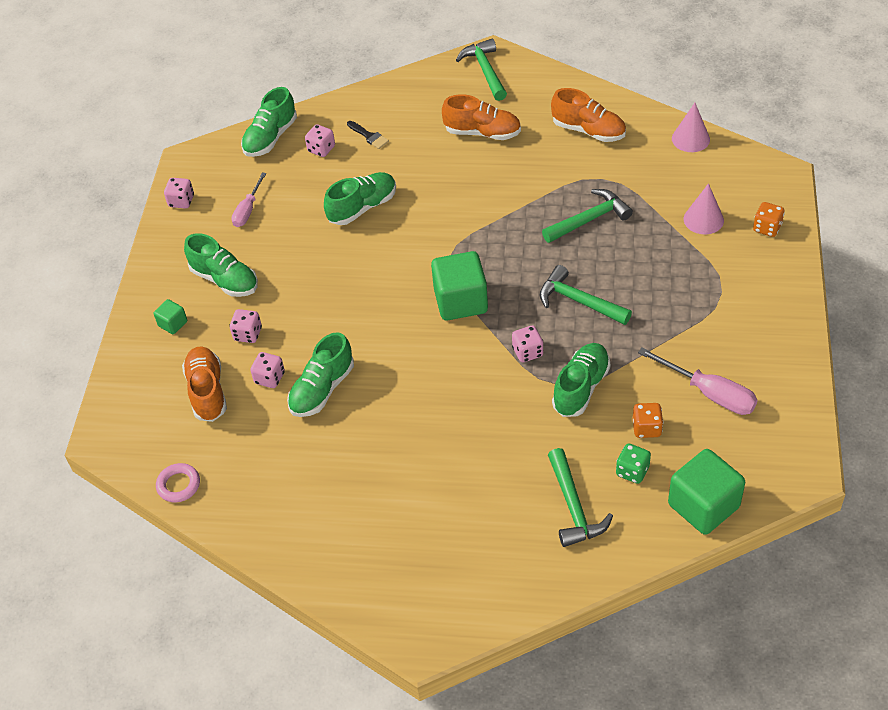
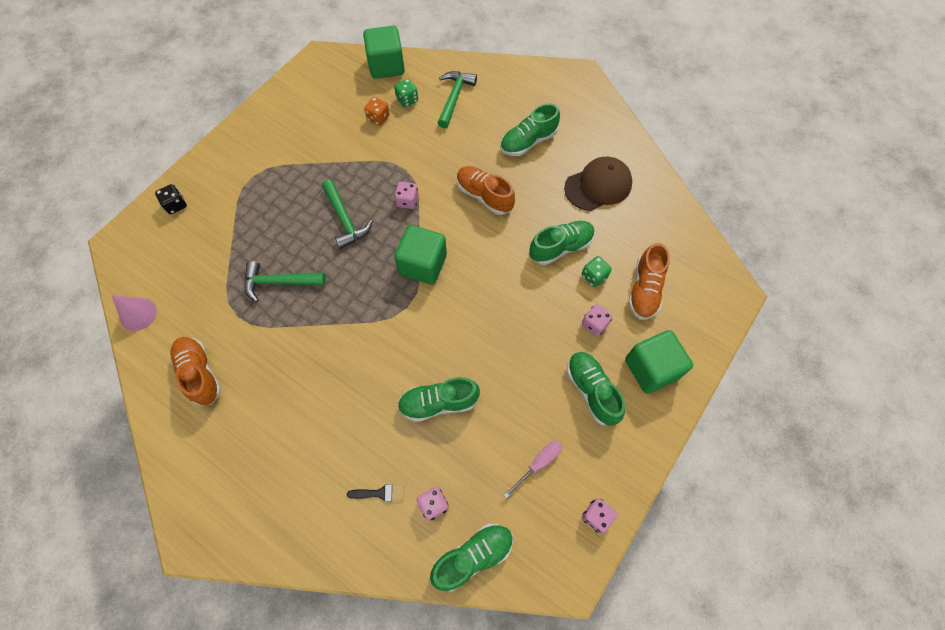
camera: 155 degrees left, 15 degrees up
green cube [154,299,187,334] -> green cube [625,330,693,394], size x2.09
pink ring [156,463,200,502] -> none
pink dice [250,352,285,388] -> green dice [582,256,612,287]
black brush [347,121,389,149] -> black brush turned 105 degrees clockwise [347,484,404,502]
orange shoe [442,94,521,140] -> orange shoe moved to [457,166,515,215]
green hammer [456,39,507,101] -> none
green shoe [552,343,610,417] -> green shoe moved to [500,103,560,156]
pink screwdriver [638,347,758,415] -> none
pink cone [684,183,724,234] -> none
orange dice [753,202,785,237] -> black dice [155,184,187,214]
none -> brown cap [564,157,632,211]

